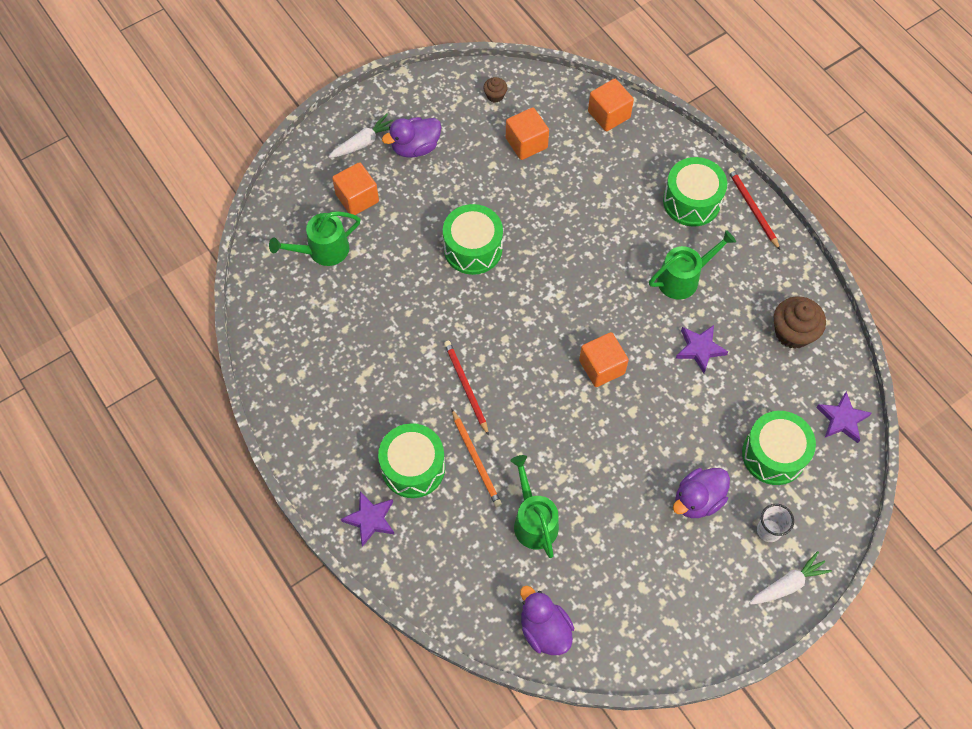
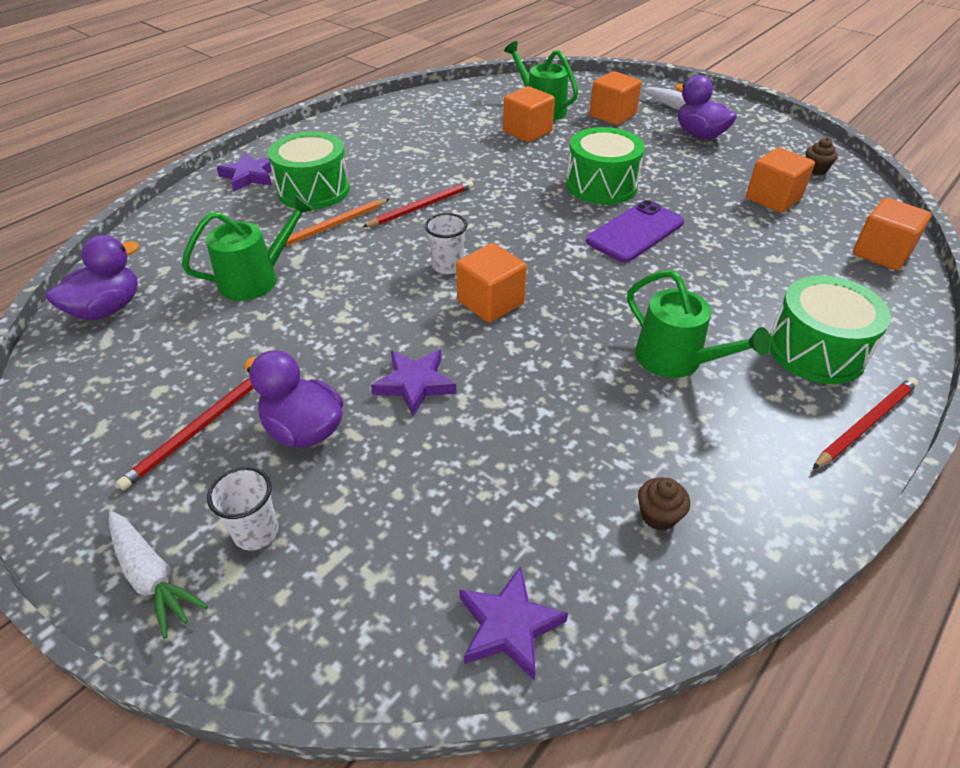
camera: 75 degrees right, 20 degrees down
purple star [676,325,728,373] -> purple star moved to [371,350,457,416]
green drum [742,411,816,485] -> none
brown cupcake [774,296,826,349] -> brown cupcake [638,478,690,531], size x0.51
none -> red pencil [116,378,254,490]
none -> white cup [425,213,467,274]
none -> orange cube [503,86,555,143]
none -> purple phone [586,200,684,263]

